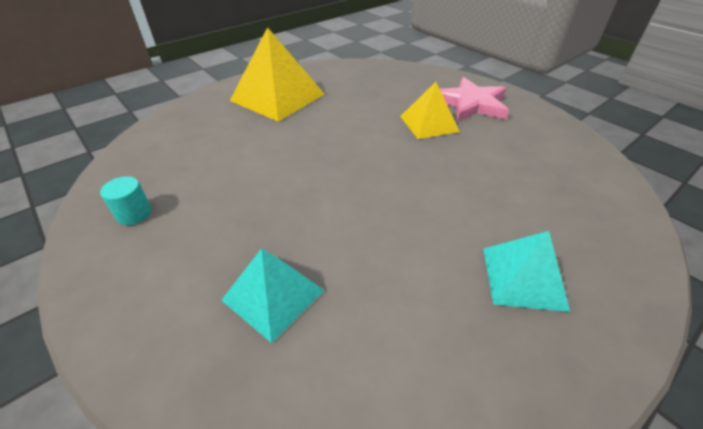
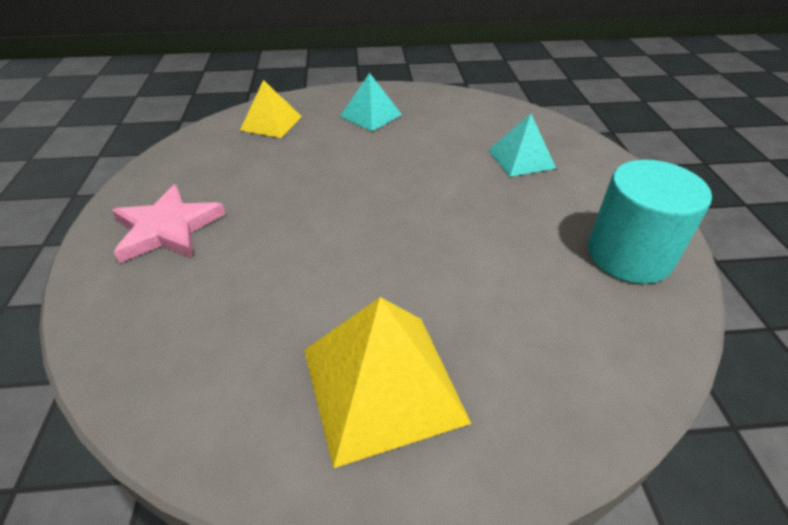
camera: 145 degrees left, 0 degrees up
turquoise cylinder [100,176,152,225] -> turquoise cylinder [588,160,712,284], size x2.33
yellow pyramid [400,82,460,139] -> yellow pyramid moved to [240,80,302,138]

